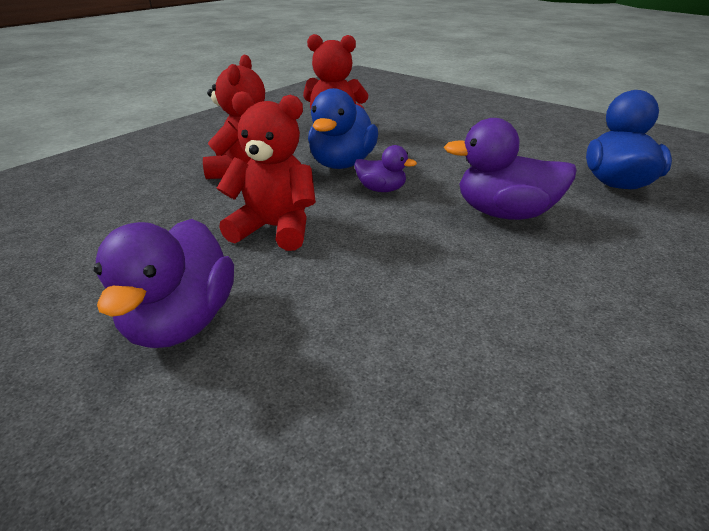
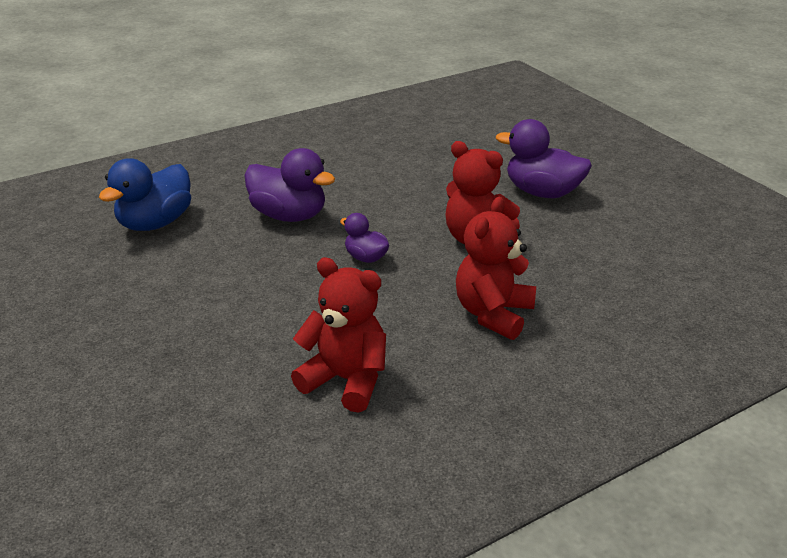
camera: 160 degrees left, 0 degrees up
purple duck [94,219,234,348] -> purple duck turned 90 degrees counterclockwise [496,119,592,198]
blue duck [308,88,378,169] -> none

